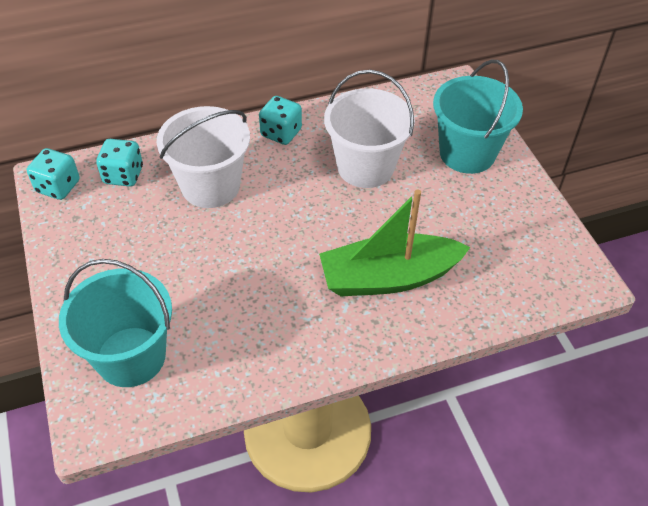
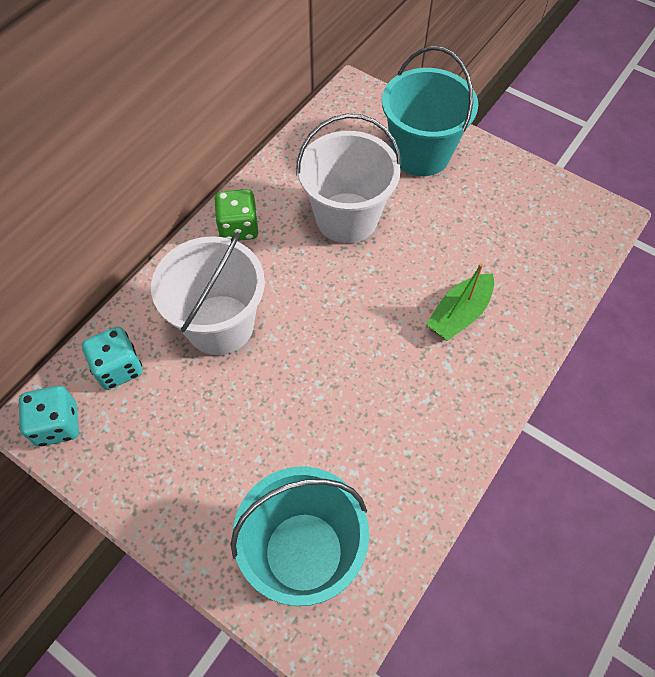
camera: 35 degrees left, 10 degrees up
turquoise dice [259,96,302,145] -> green dice [214,189,258,241]
green boat [319,190,471,296] -> green boat [426,263,494,341], size x0.58

